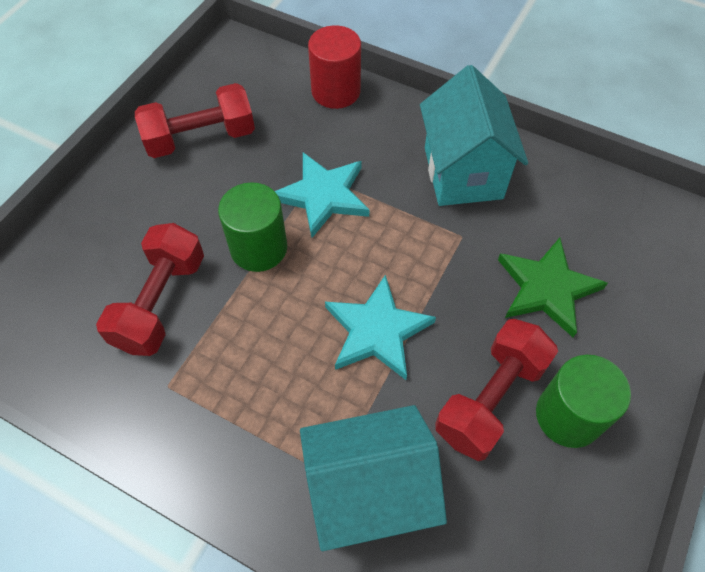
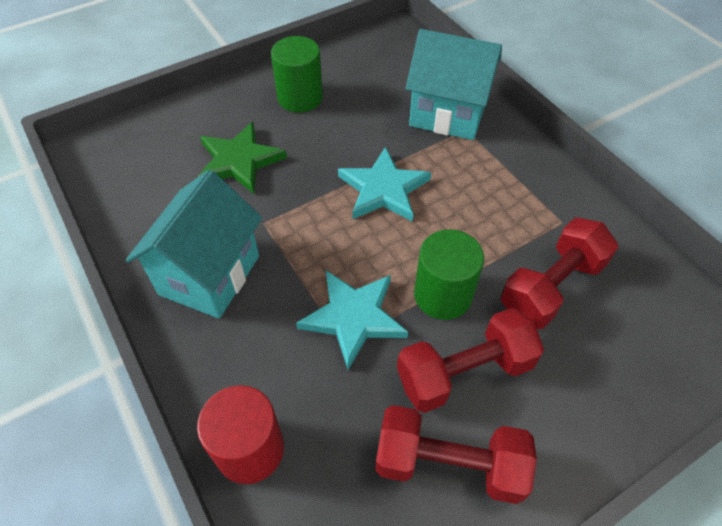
camera: 150 degrees left, 5 degrees down
red dumbbell [435,319,558,461] -> red dumbbell moved to [397,308,544,413]

